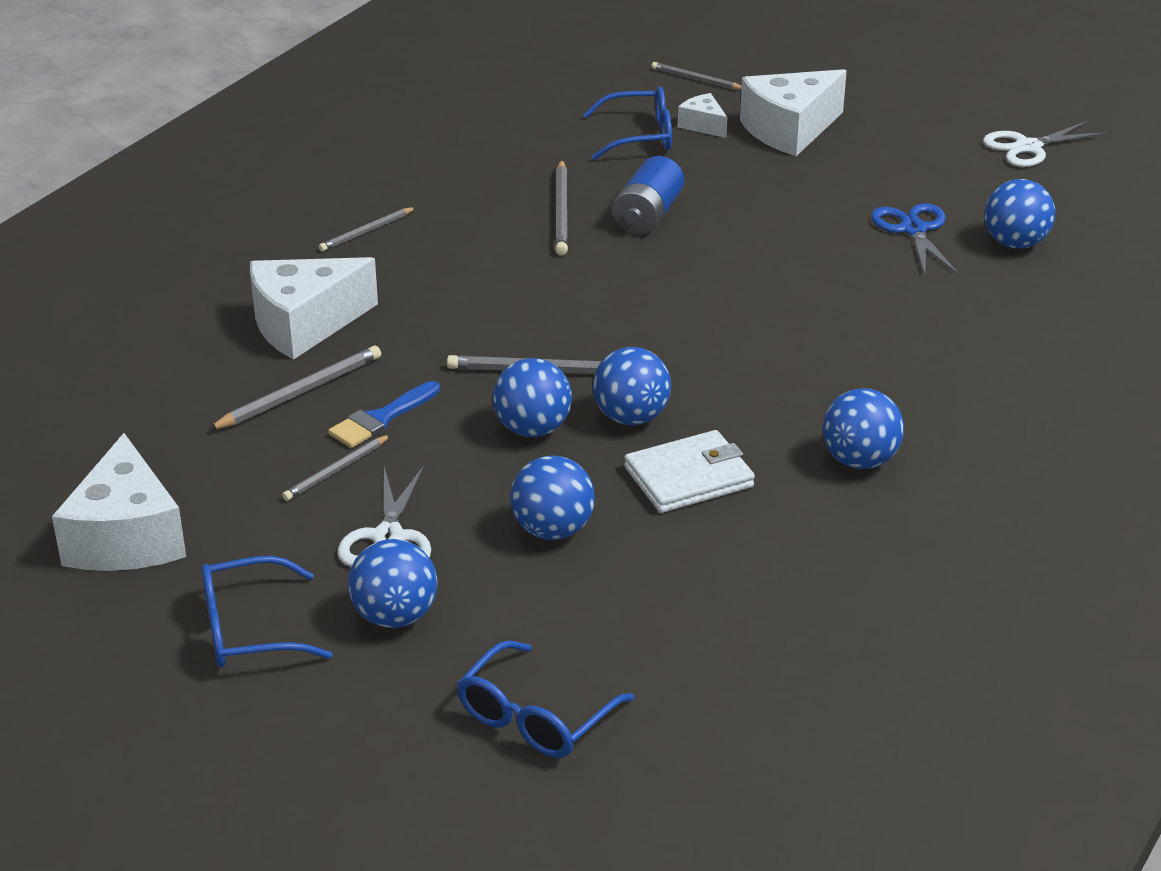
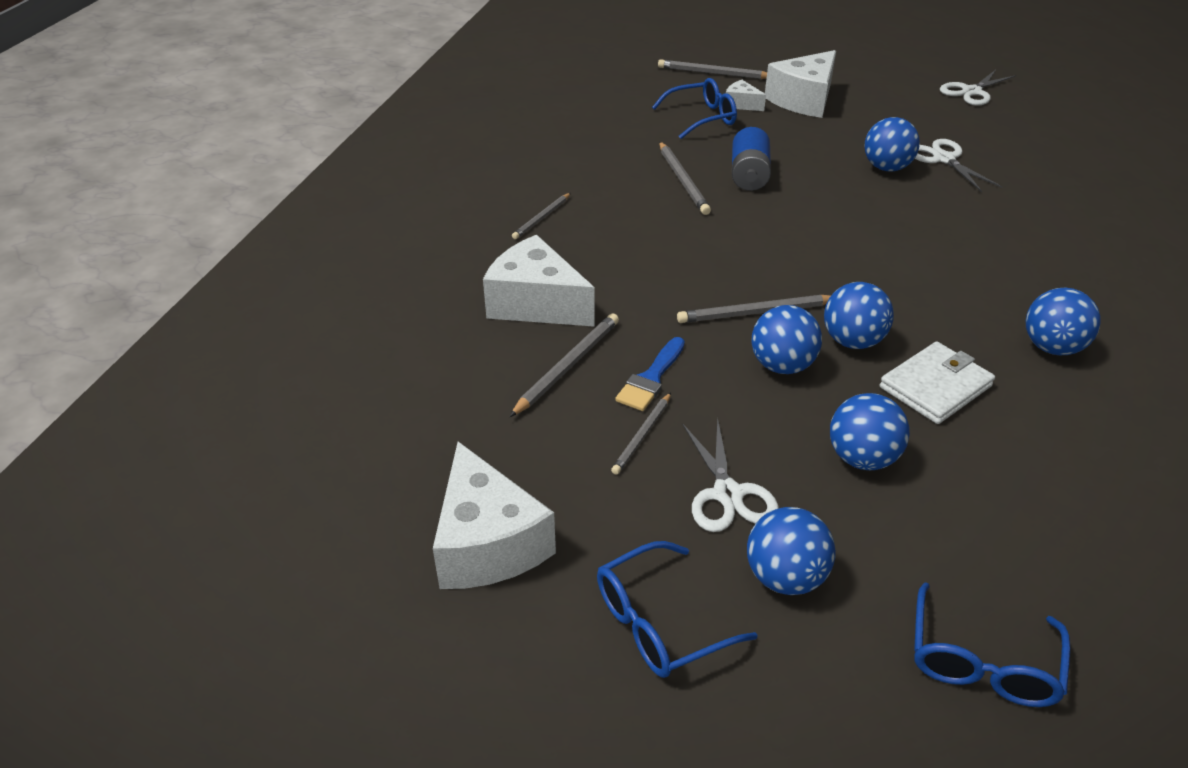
camera: 15 degrees left, 5 degrees up
white cheese [250,257,378,360] -> white cheese turned 75 degrees clockwise [483,235,595,327]
grey pencil [652,62,742,90] -> grey pencil [658,59,767,79], size x1.54
blue scissors [871,203,959,275] -> white scissors [915,139,1003,192]
blue ball [985,179,1055,249] -> blue ball moved to [864,117,920,172]

